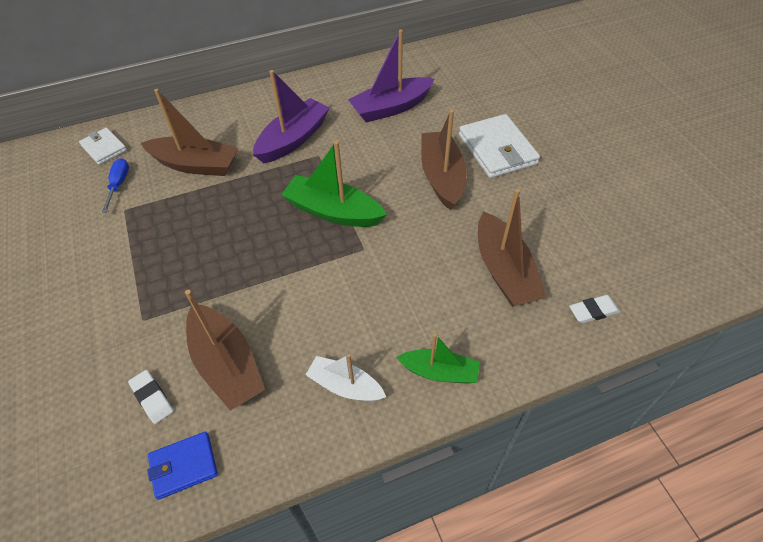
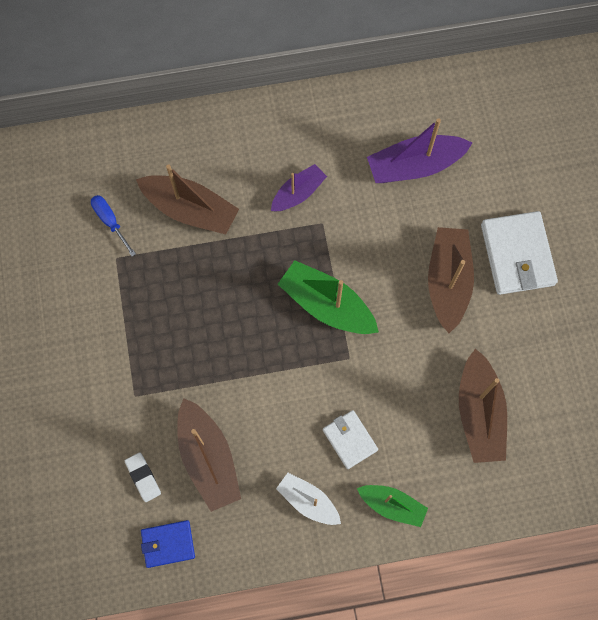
camera: 10 degrees right, 20 degrees up
white wallet [79,127,127,165] -> white wallet moved to [323,410,378,469]
blue screwdriver [102,158,129,213] -> blue screwdriver turned 45 degrees counterclockwise [91,195,136,256]
purple boat [253,70,329,163] -> purple boat [271,164,327,212], size x0.62
white eraser [569,295,620,323] -> none

